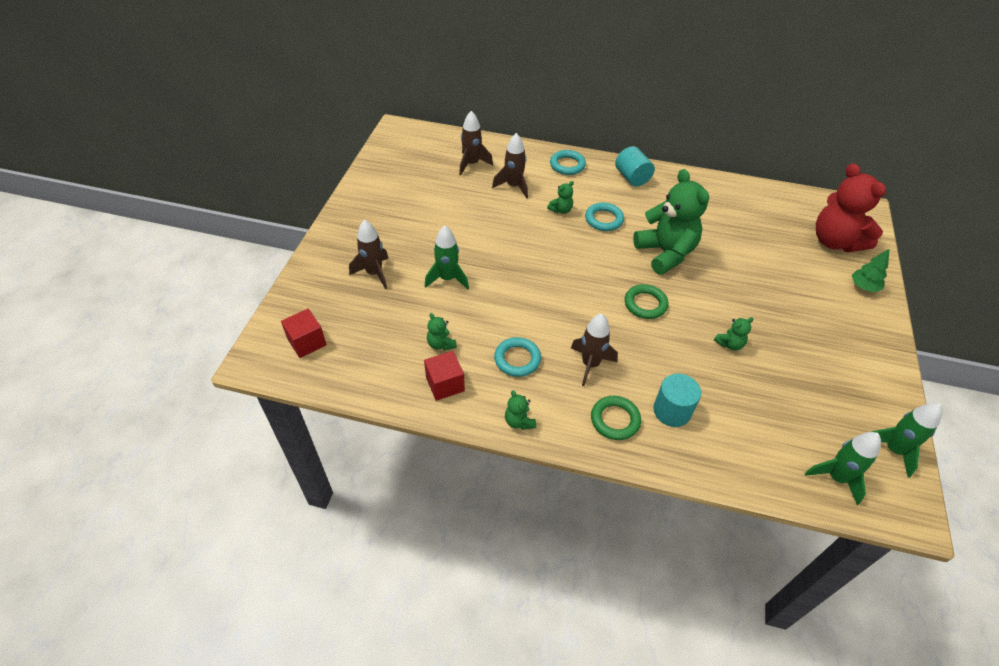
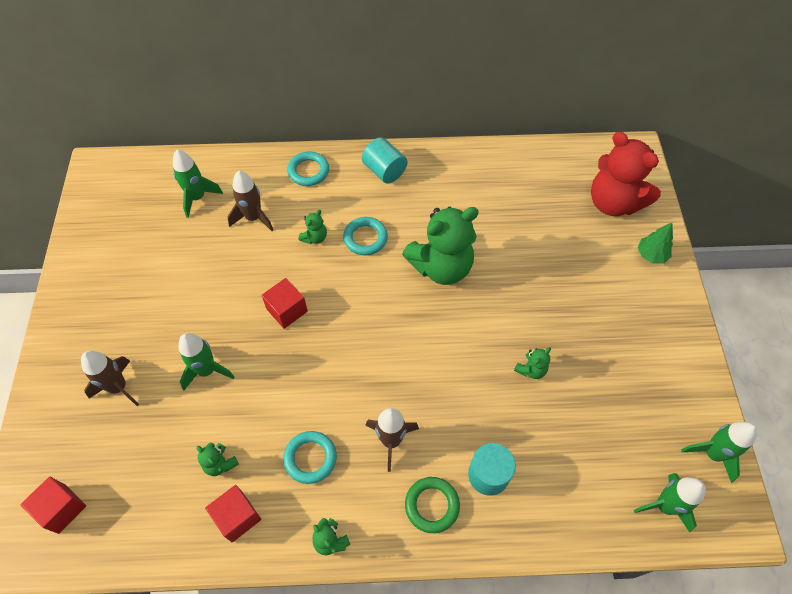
camera: 15 degrees left, 10 degrees up
brown rocket [459,111,493,176] -> green rocket [173,149,223,218]
green ring [625,284,668,319] -> none
green teddy bear [633,169,709,275] -> green teddy bear turned 105 degrees clockwise [402,207,479,285]
none -> red cube [261,278,308,329]

